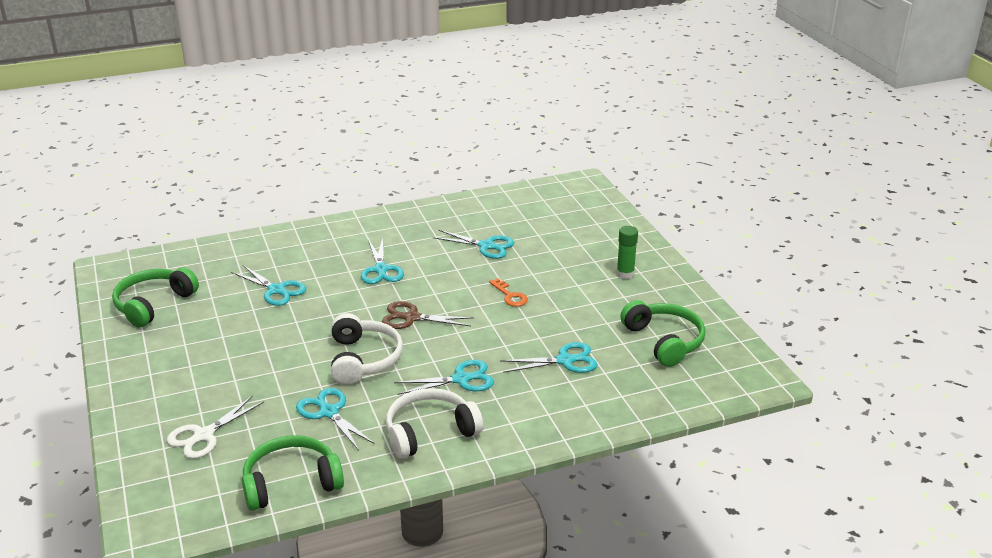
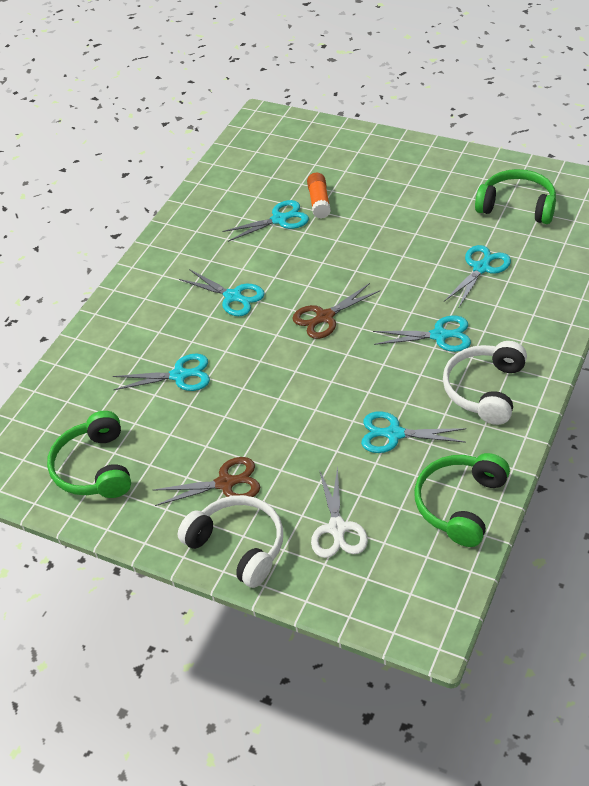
camera: 40 degrees left, 15 degrees up
white headphones [331,313,403,385] -> white headphones moved to [178,495,283,588]
turquoise scissors [394,360,494,395] -> turquoise scissors turned 60 degrees clockwise [373,316,471,352]
orange key [489,278,528,307] -> none
green glue stick [616,226,638,279] -> none
none -> brown scissors [153,457,260,506]
none -> orange glue stick [307,173,331,219]

